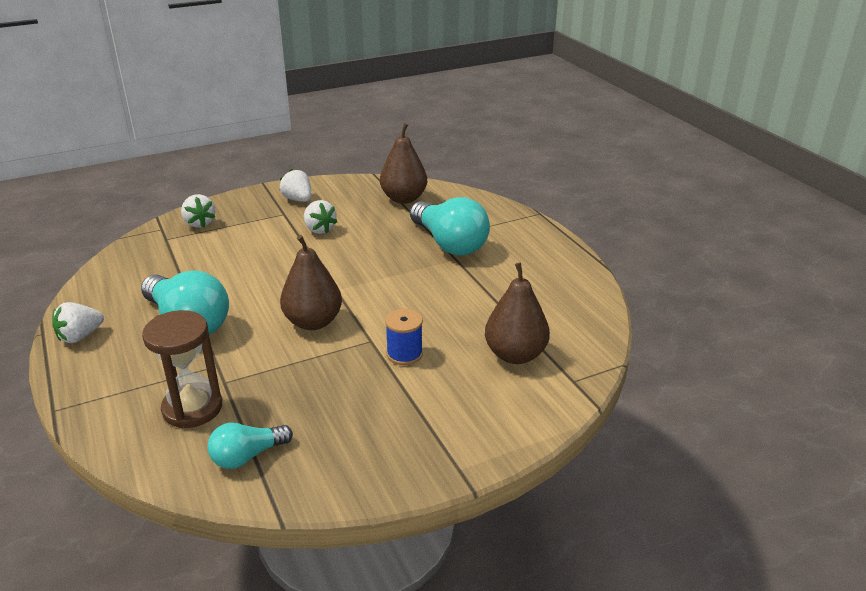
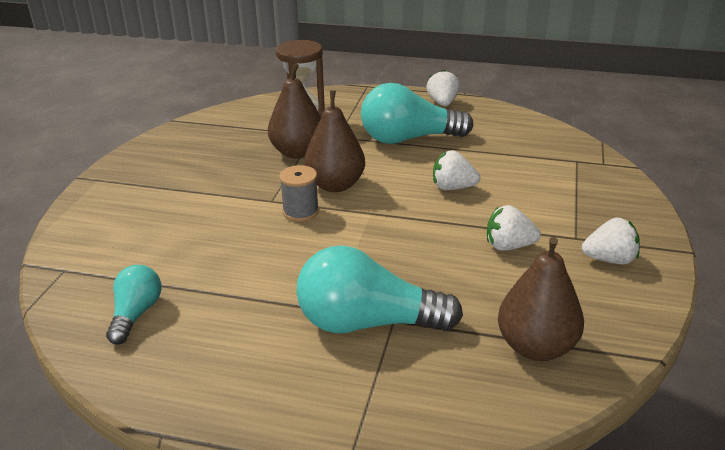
camera: 130 degrees right, 0 degrees up
white strawberry [181,194,216,228] -> white strawberry moved to [433,150,480,190]
turquoise light bulb [208,422,293,469] -> turquoise light bulb moved to [106,265,161,345]
blue spool [385,309,423,365] -> none
brown pear [485,263,550,364] -> brown pear moved to [268,63,321,158]
none -> grey spool [279,165,319,222]

